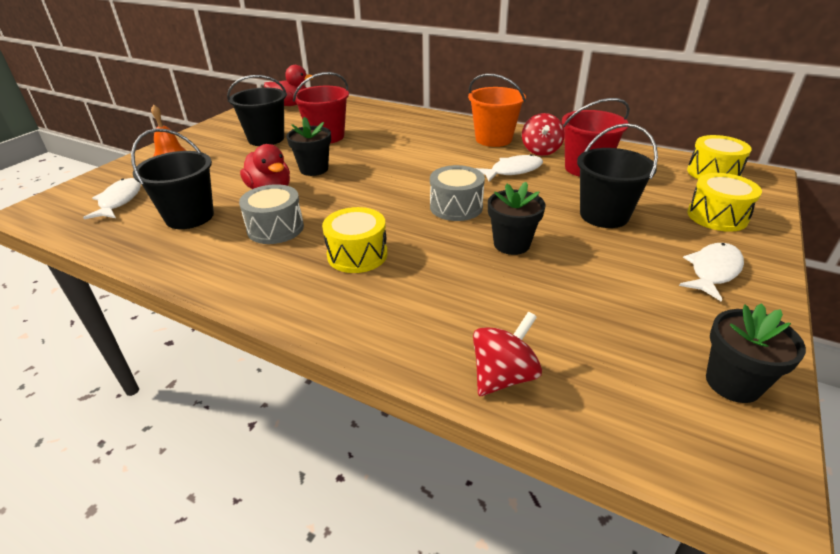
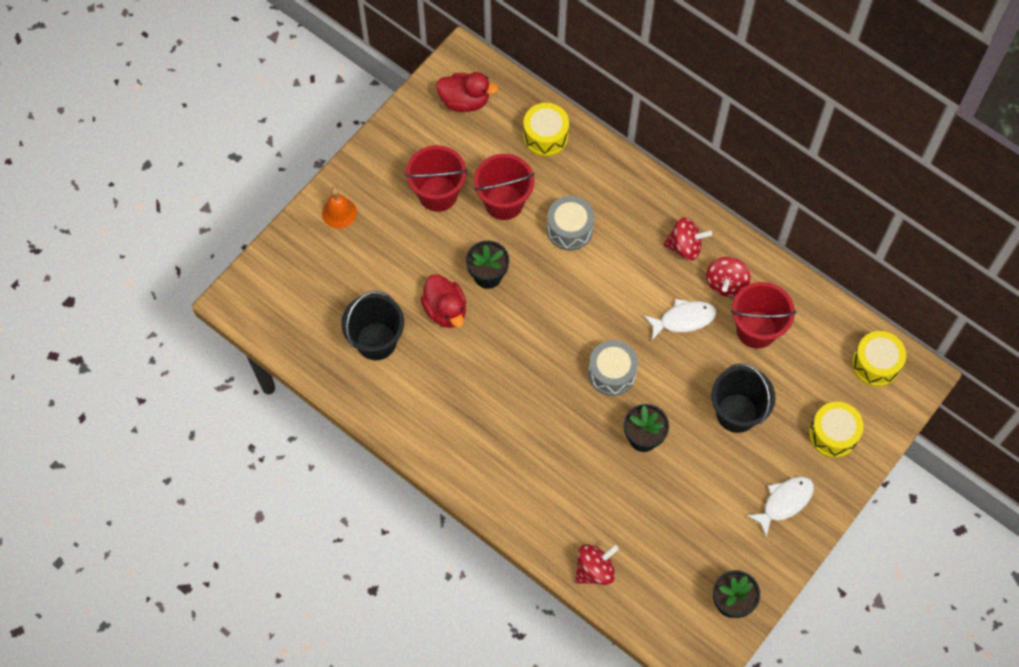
camera: 10 degrees right, 30 degrees up
white fish [83,178,141,219] -> none
black bucket [227,75,287,146] -> red bucket [405,145,468,212]
grey drum [239,184,304,244] -> grey drum moved to [547,196,594,251]
yellow drum [322,207,387,273] -> yellow drum moved to [523,103,569,156]
orange bucket [468,74,526,147] -> red spinning top [663,217,712,260]

